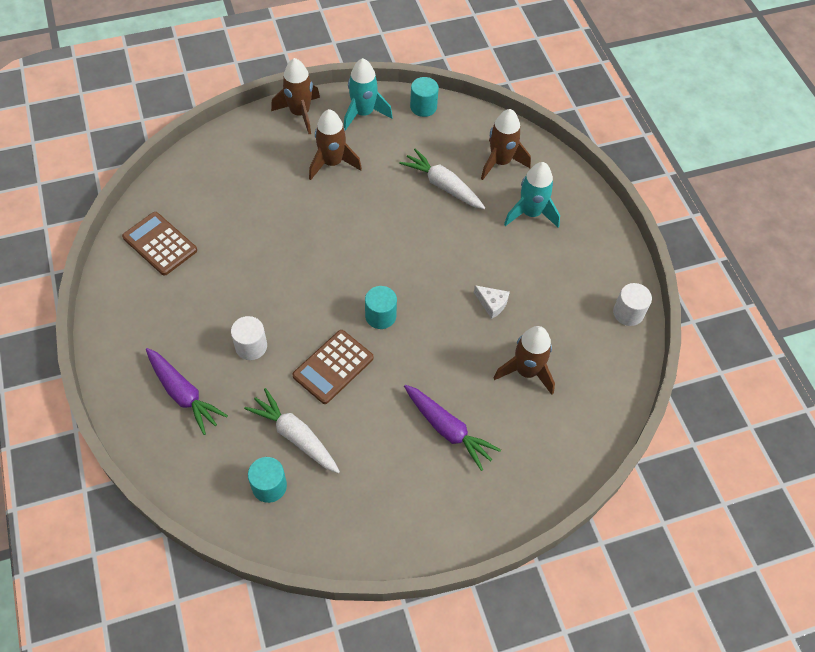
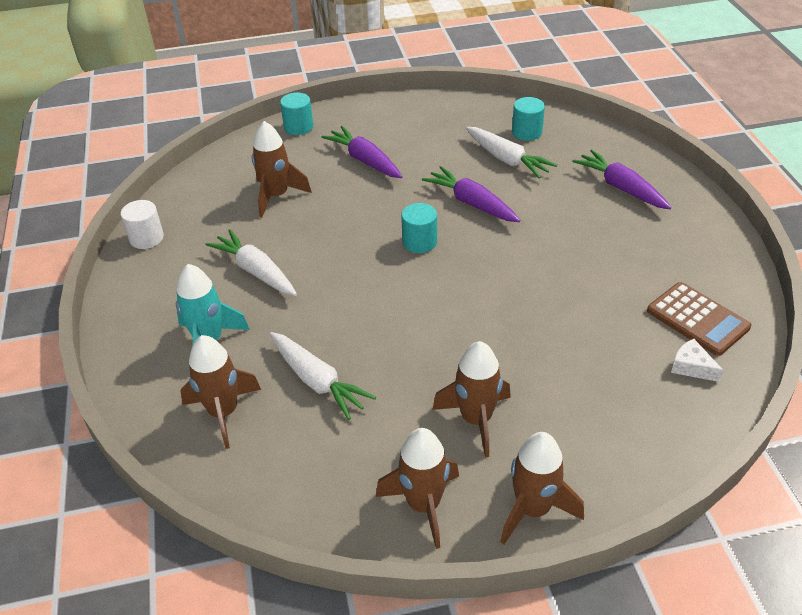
camera: 170 degrees left, 15 degrees down
white cylinder [231,316,267,360] -> none
brown calculator [292,330,374,404] -> purple carrot [422,166,520,222]
turquoise rocket [344,58,393,131] -> brown rocket [376,428,459,549]
turquoise cylinder [410,77,439,117] -> turquoise cylinder moved to [280,93,313,135]
white cheese [474,285,510,319] -> white cheese moved to [671,339,724,382]
none -> white carrot [205,229,297,296]

